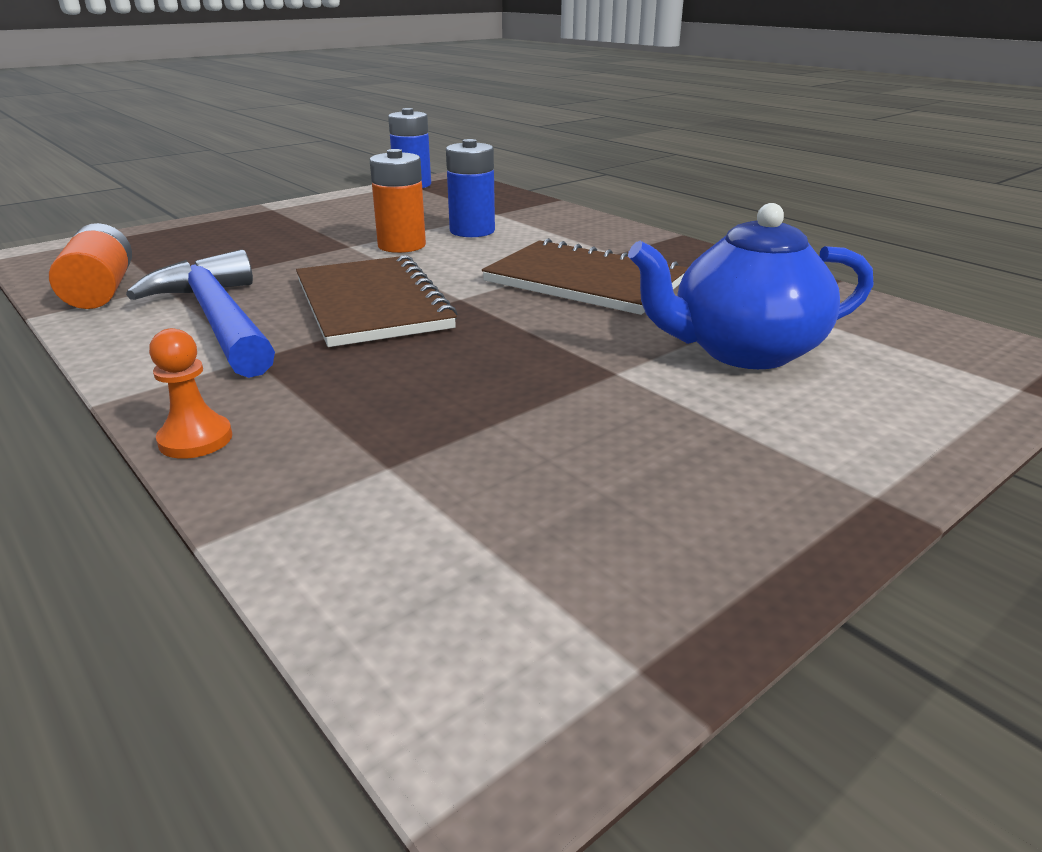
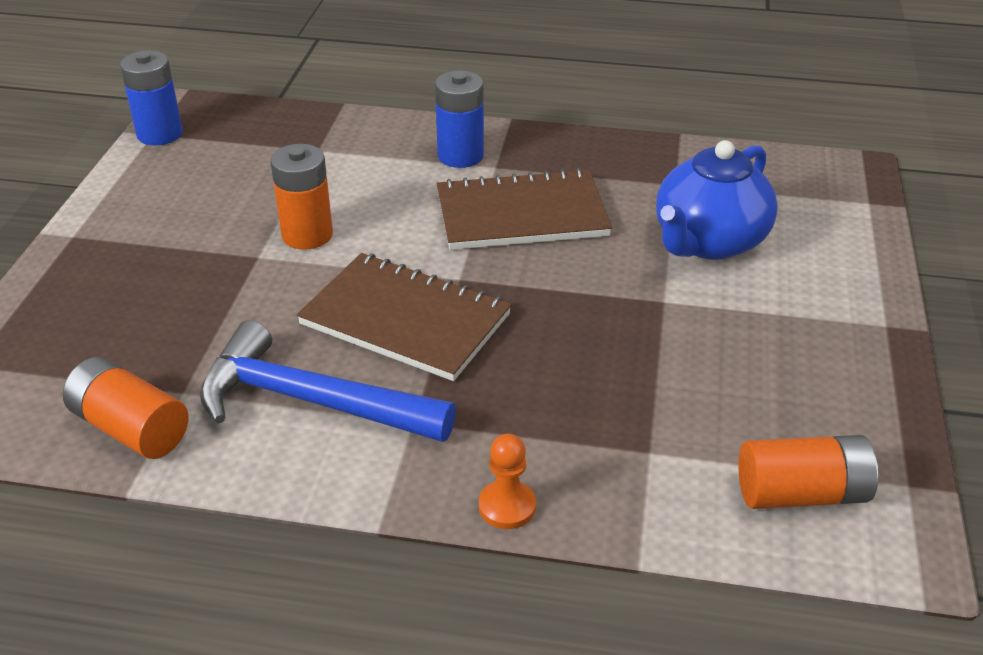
camera: 40 degrees left, 10 degrees up
blue battery [446,139,495,237] -> blue battery moved to [435,70,484,168]
none -> orange battery [739,435,878,509]

